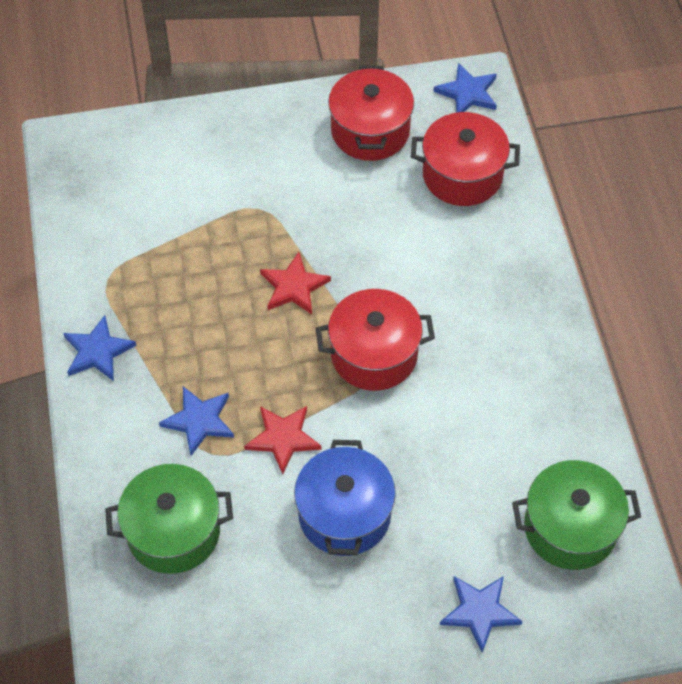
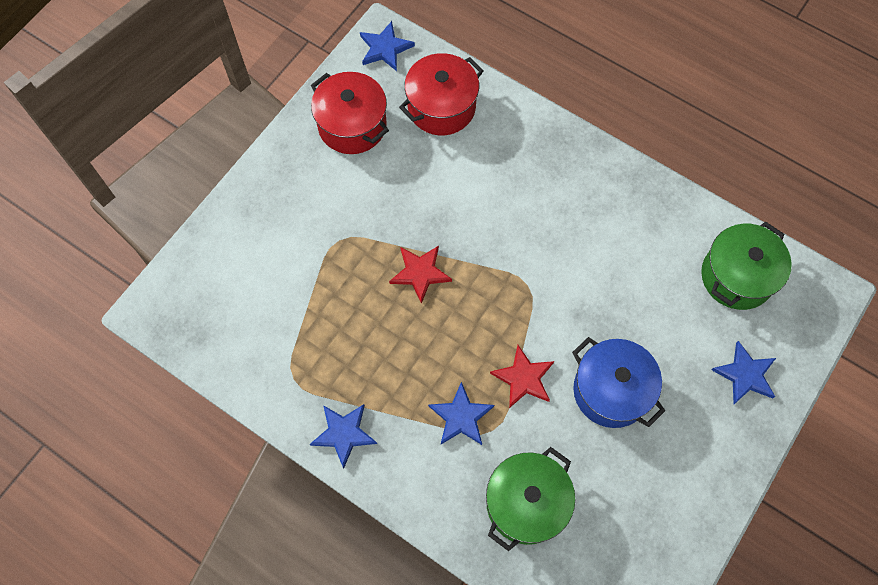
camera: 45 degrees left, 10 degrees up
red pot [316,289,435,391] -> none

